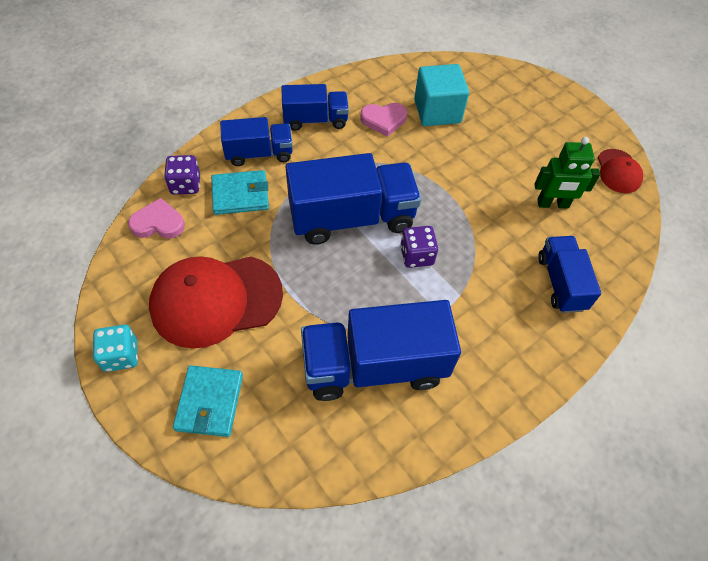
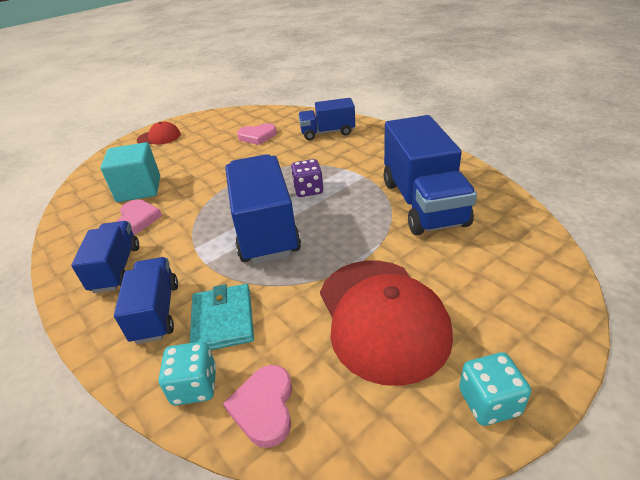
camera: 85 degrees left, 20 degrees down
purple dice [164,155,200,195] -> turquoise dice [159,341,216,405]
turquoise wallet [173,365,243,437] -> none
green robot [535,137,601,209] -> pink heart [237,123,277,145]
red cap [598,149,643,193] -> red cap moved to [137,121,181,145]

